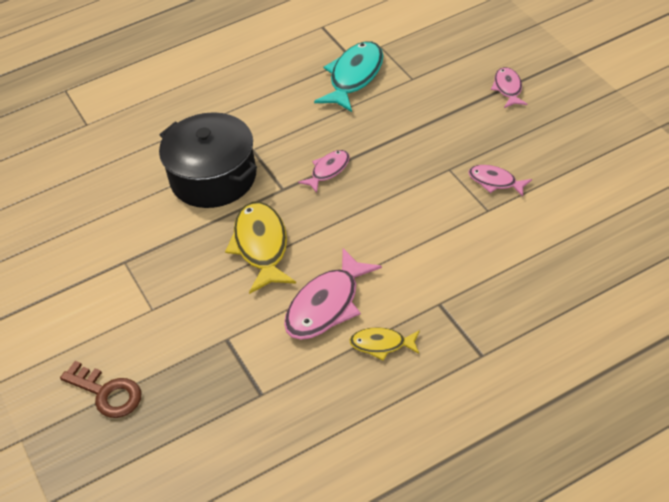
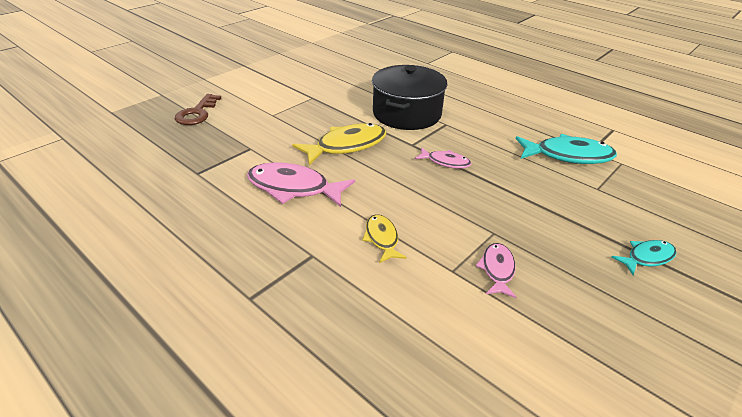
camera: 65 degrees right, 10 degrees down
yellow fish [349,327,420,361] -> yellow fish moved to [362,214,407,263]
pink fish [491,67,527,108] -> turquoise fish [612,240,677,275]

